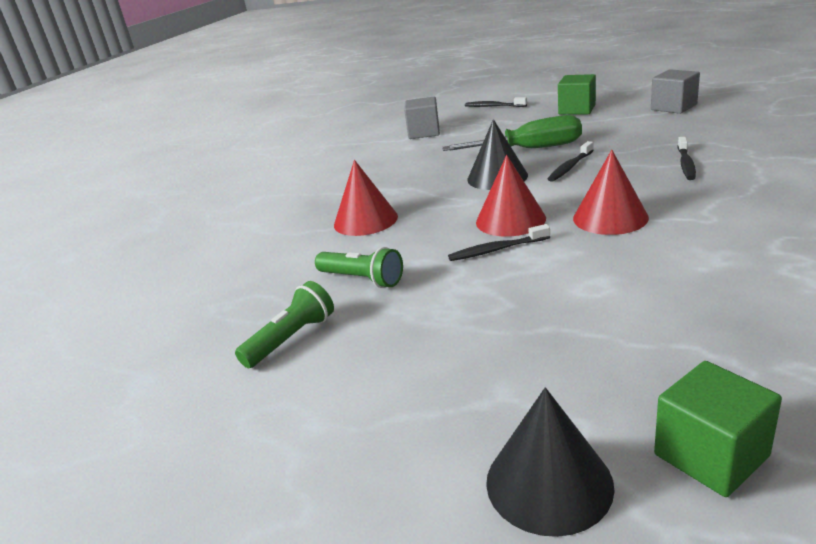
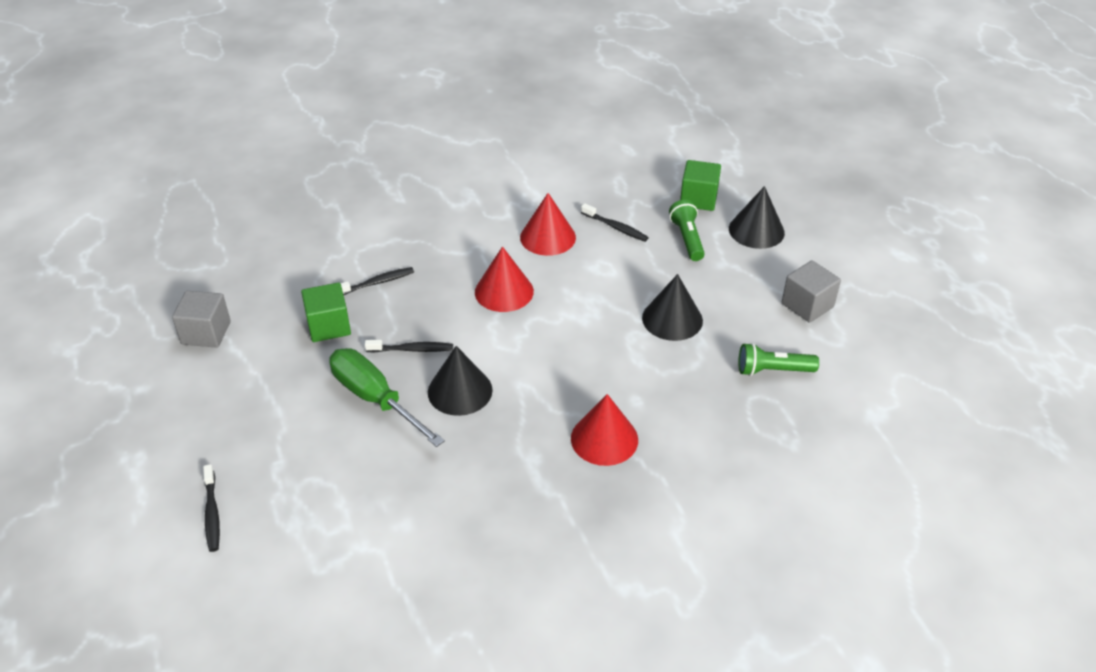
camera: 135 degrees left, 15 degrees up
green flashlight [315,247,403,288] -> green flashlight moved to [669,200,705,261]
grey cube [404,97,440,139] -> grey cube moved to [782,260,841,323]
black toothbrush [448,224,550,261] -> black toothbrush moved to [581,203,649,242]
red cone [476,155,546,237] -> red cone moved to [520,193,576,256]
green cube [558,74,596,115] -> green cube moved to [301,283,351,342]
none -> black cone [642,274,703,341]

